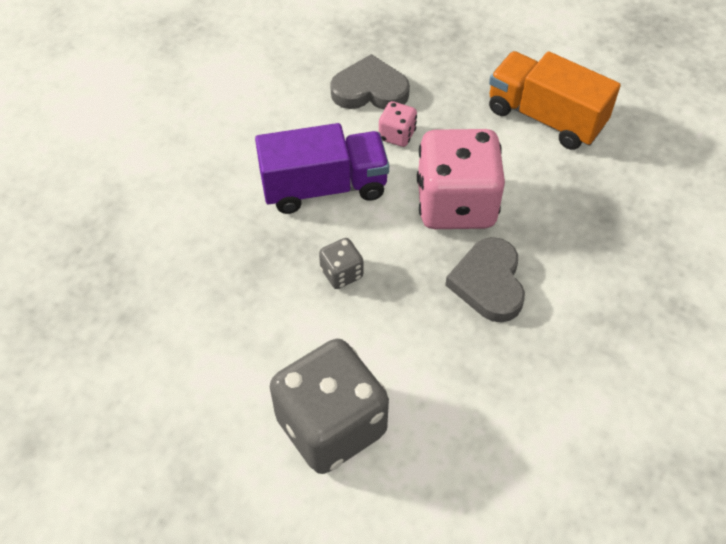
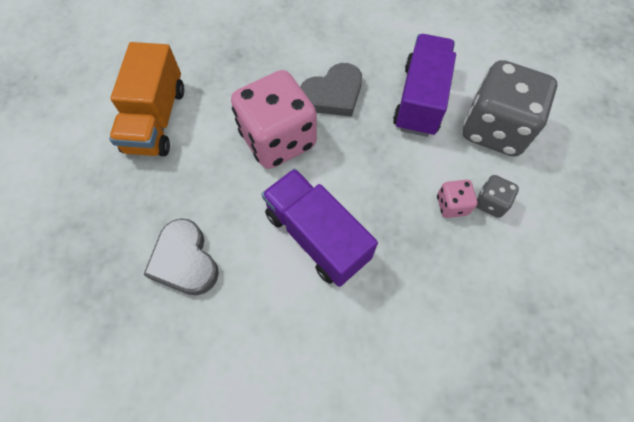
camera: 120 degrees left, 10 degrees up
grey dice [319,238,363,289] -> grey dice moved to [476,175,519,218]
pink dice [379,101,417,147] -> pink dice moved to [437,180,477,218]
none -> purple truck [393,34,456,137]

